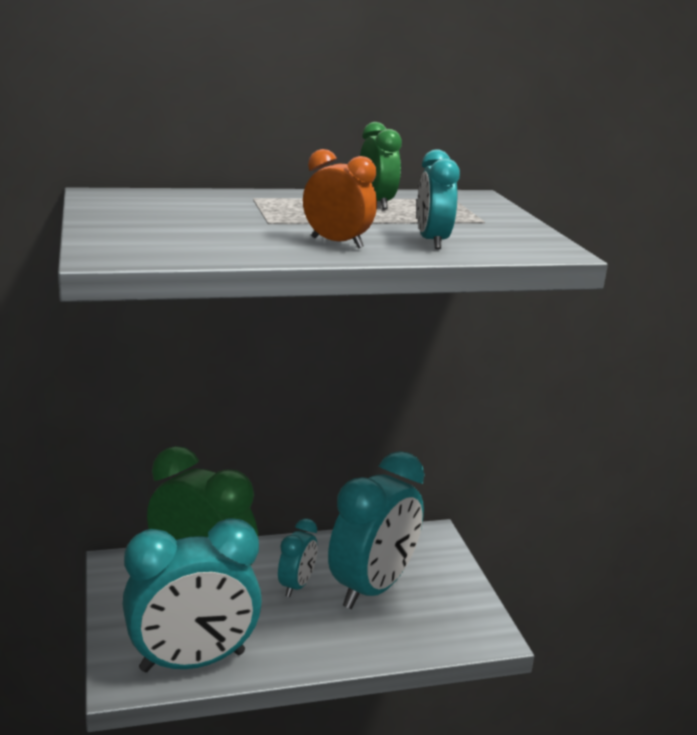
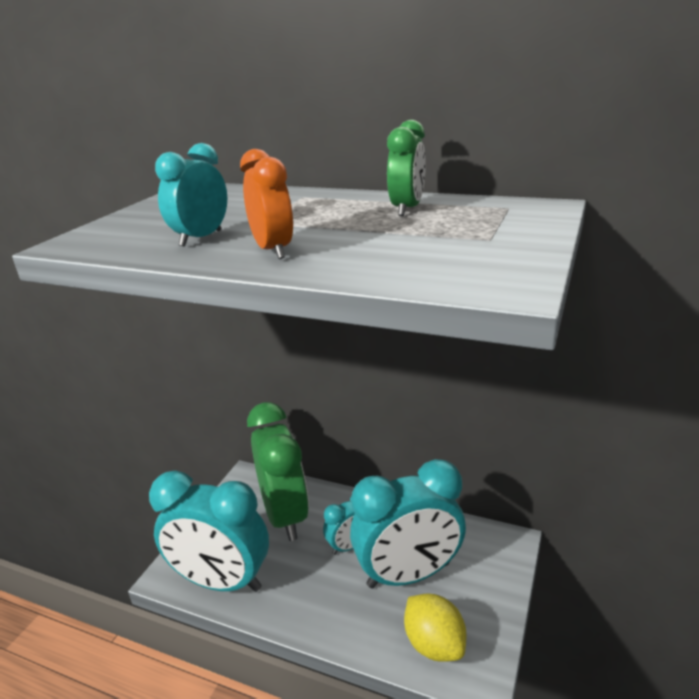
camera: 40 degrees right, 5 degrees up
turquoise clock [417,149,460,249] -> turquoise clock moved to [155,143,227,247]
none -> yellow lemon [404,593,466,662]

